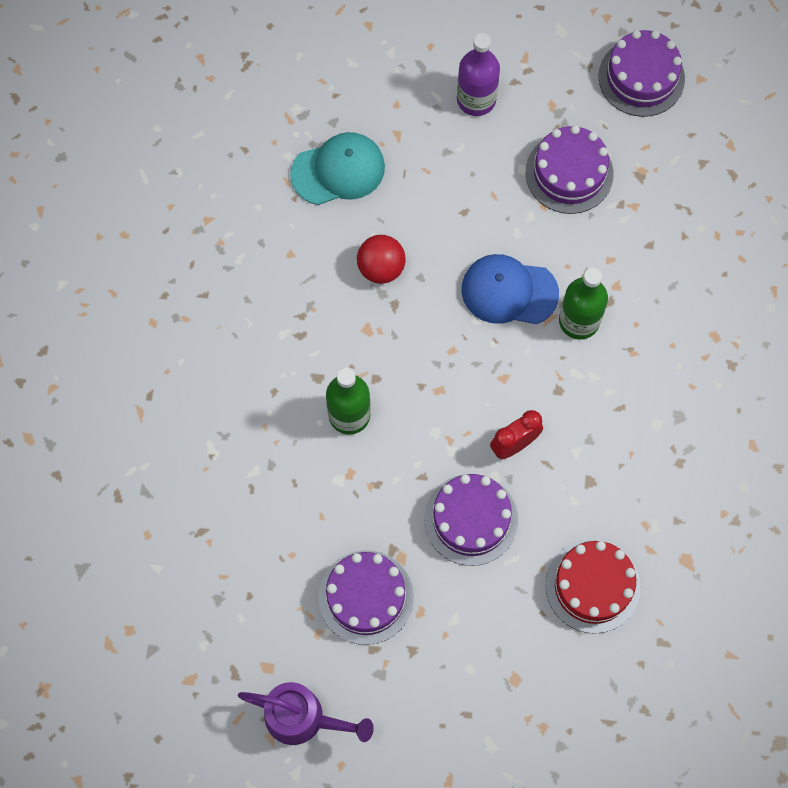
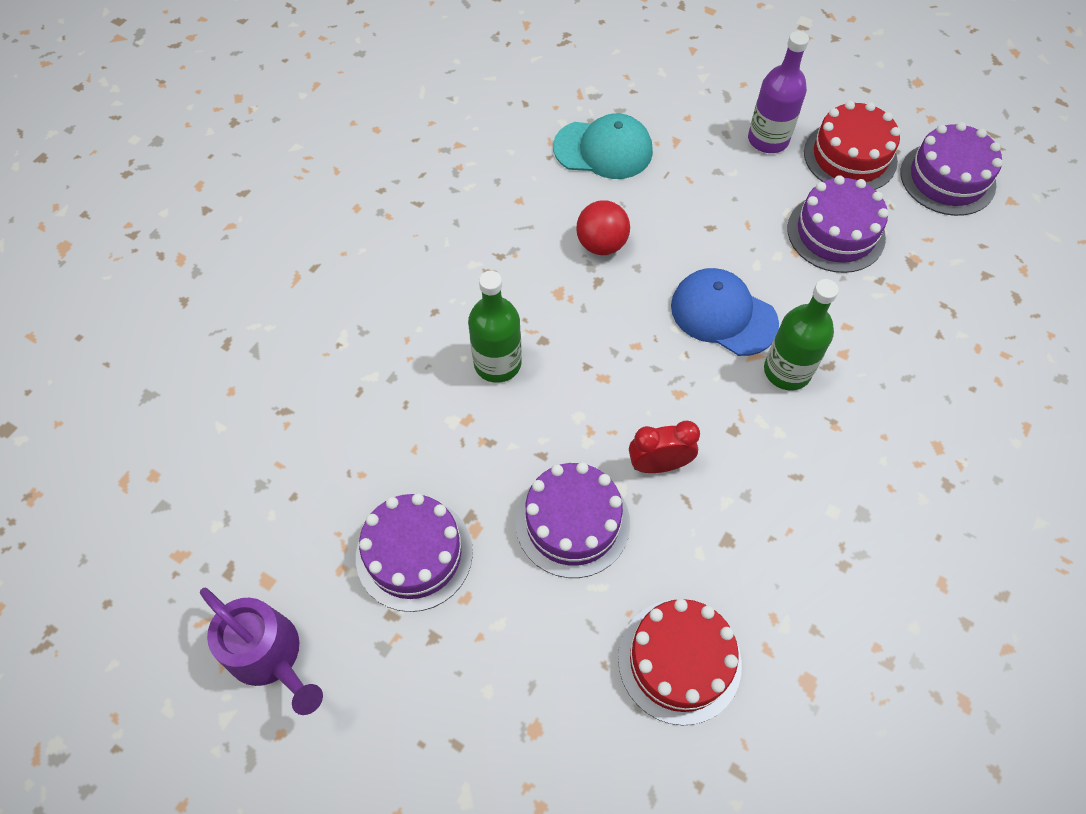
camera: 25 degrees right, 10 degrees down
none -> red cake [804,101,901,190]

